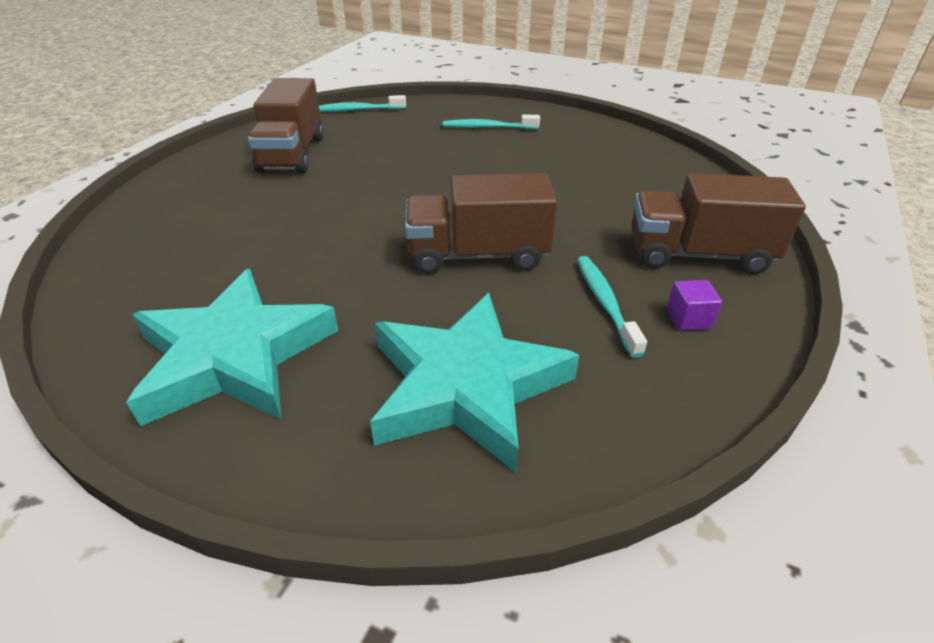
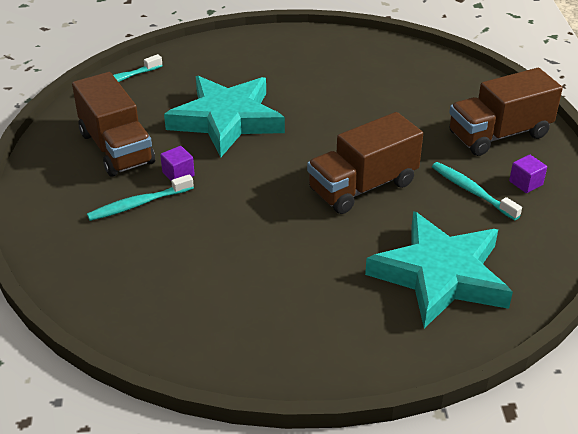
camera: 30 degrees left, 0 degrees up
turquoise star [126,269,338,426] -> turquoise star moved to [164,76,285,157]
turquoise toothbrush [443,115,540,129] -> turquoise toothbrush moved to [87,174,194,221]
none -> purple cube [160,146,195,181]

